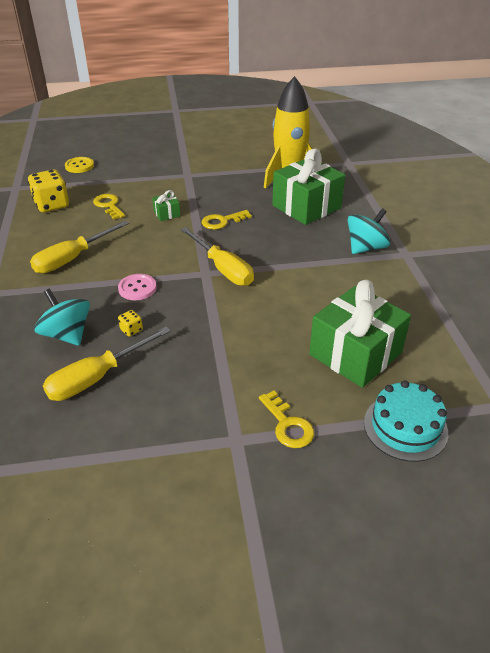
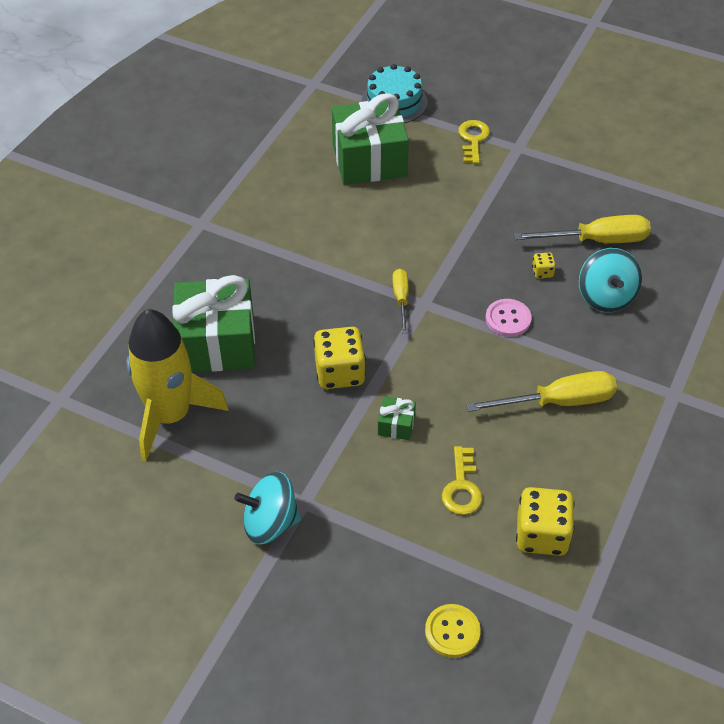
camera: 145 degrees left, 10 degrees up
yellow screwdriver [180,227,254,286] -> yellow screwdriver [393,269,409,334], size x0.58
yellow key [202,210,252,230] -> yellow dice [313,327,366,389]
turquoise spinning top [348,208,390,254] -> turquoise spinning top moved to [234,472,301,545]

